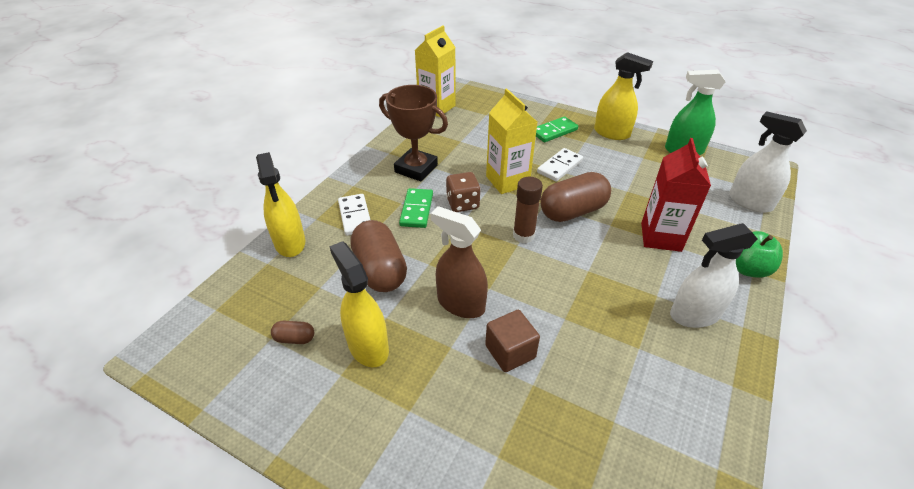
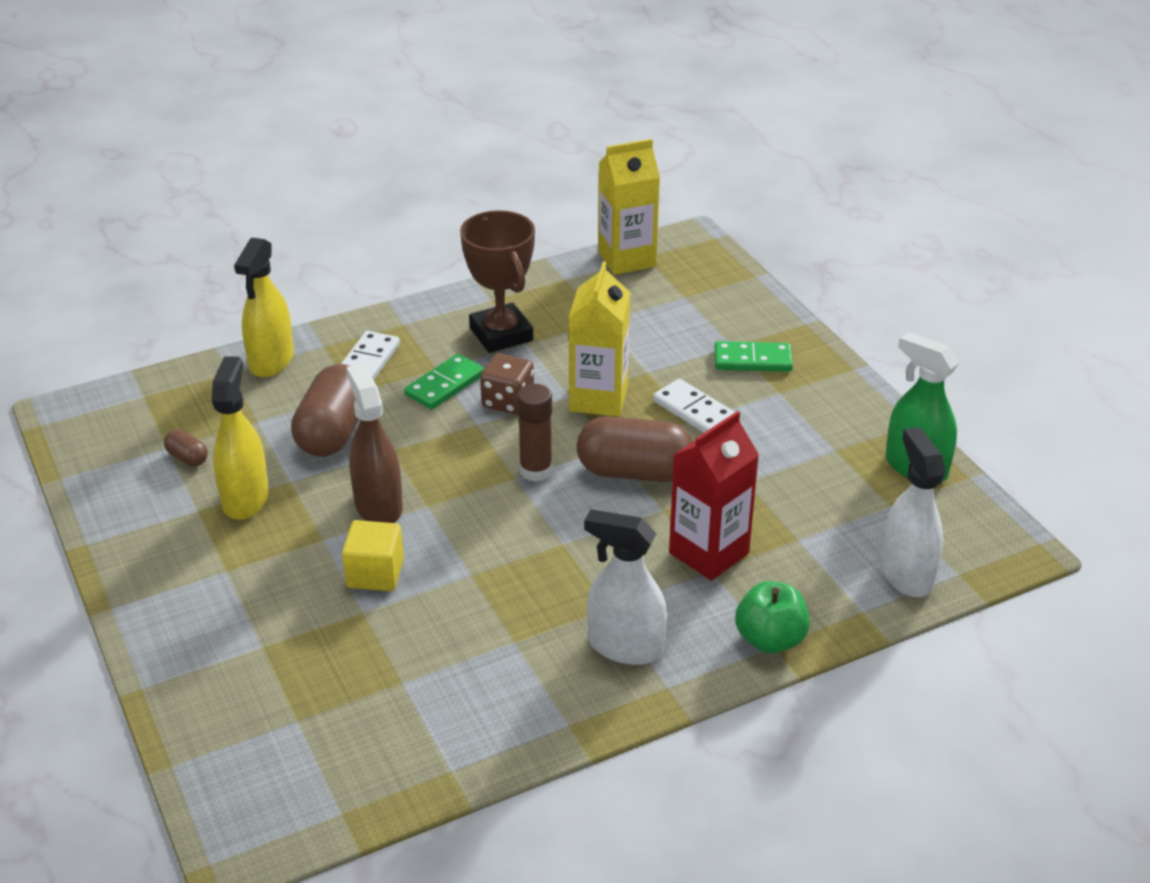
camera: 35 degrees right, 5 degrees down
brown cube [485,310,540,372] -> yellow cube [342,520,404,591]
white domino [537,148,583,182] -> white domino turned 60 degrees clockwise [653,379,735,433]
yellow spray bottle [594,52,653,140] -> none

